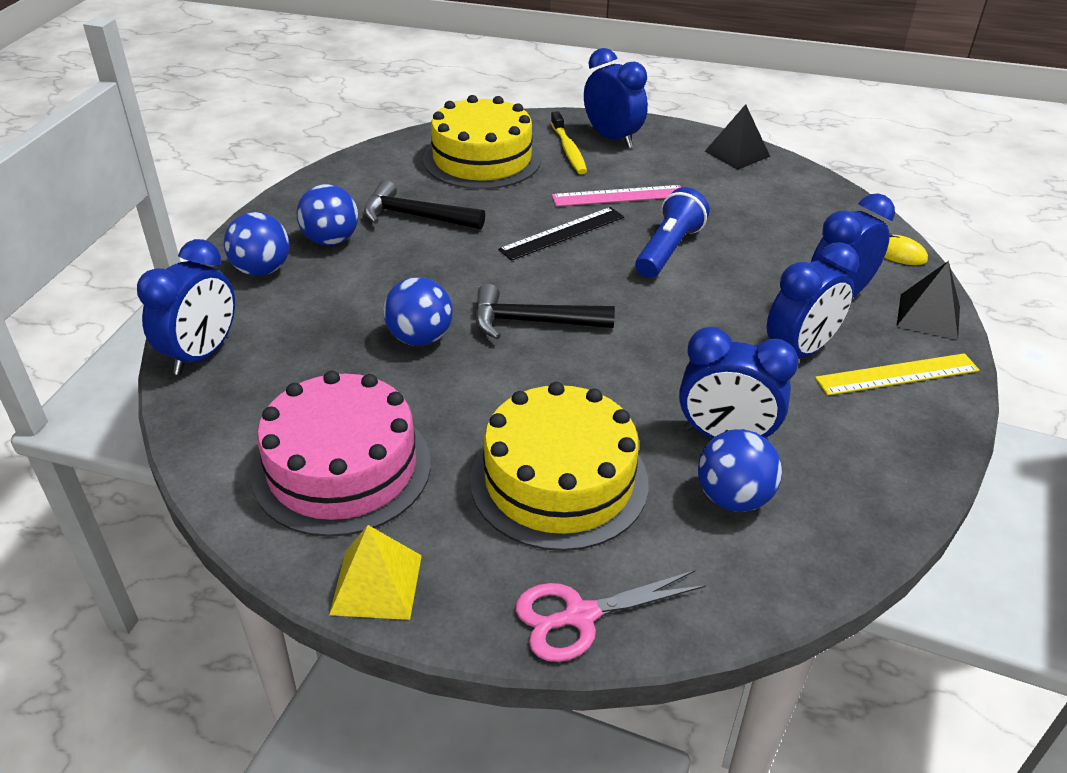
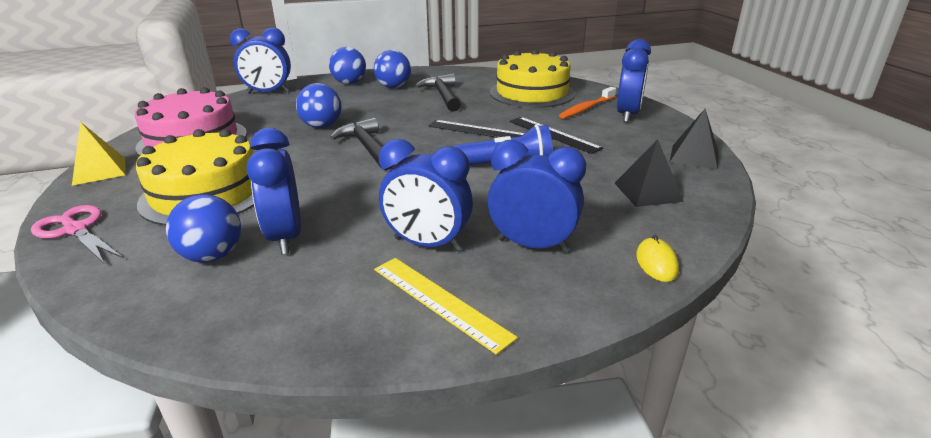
camera: 60 degrees right, 10 degrees down
yellow toothbrush [551,111,587,174] -> orange toothbrush [559,87,616,119]
pink ruler [552,185,681,206] -> black ruler [510,117,603,154]
black pyramid [896,261,960,340] -> black pyramid moved to [614,139,684,207]

